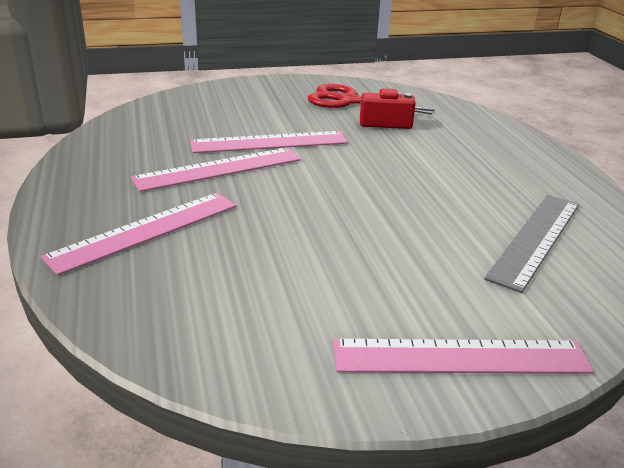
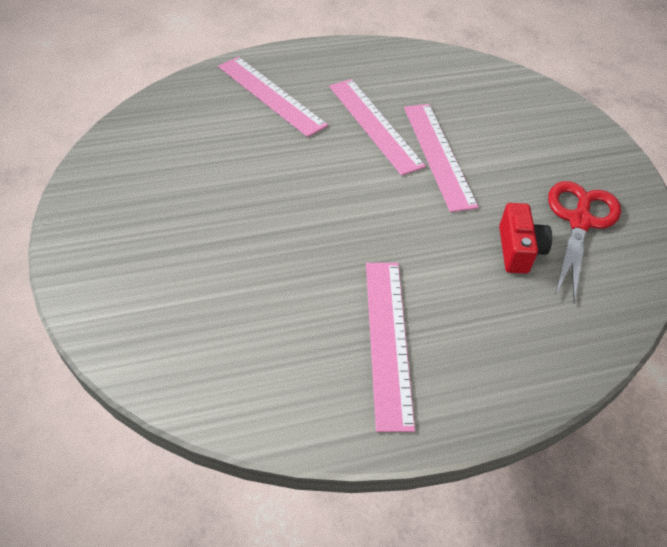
camera: 90 degrees right, 20 degrees up
pink ruler [333,339,594,374] -> pink ruler moved to [366,263,415,432]
grey ruler [484,195,579,293] -> none

